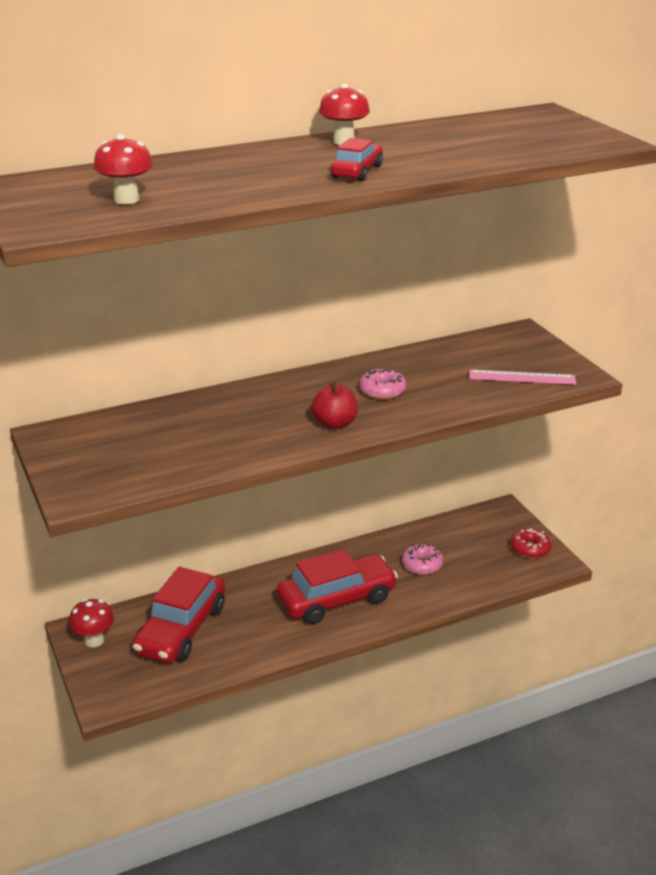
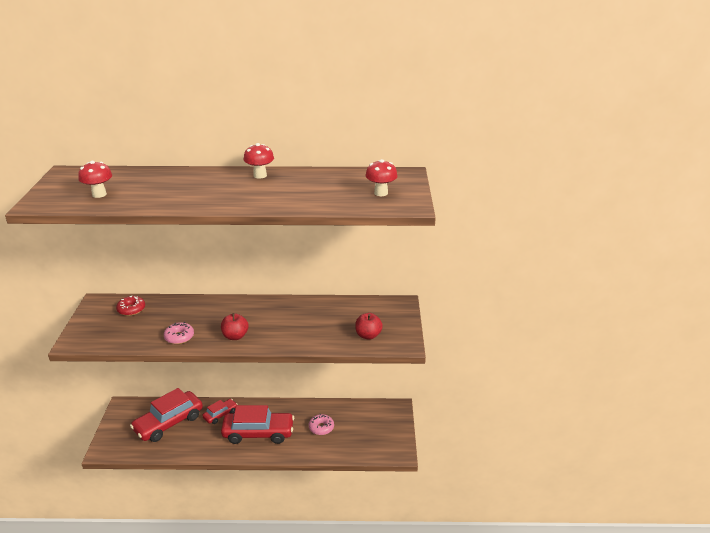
camera: 25 degrees right, 0 degrees up
red mushroom [69,599,114,647] -> red mushroom moved to [365,159,398,196]
red car [331,138,383,181] -> red car moved to [202,399,238,424]
pink donut [359,367,406,400] -> pink donut moved to [164,322,194,344]
pink ruler [469,370,576,385] -> red apple [355,313,383,340]
red donut [510,528,551,559] -> red donut moved to [116,296,145,316]

